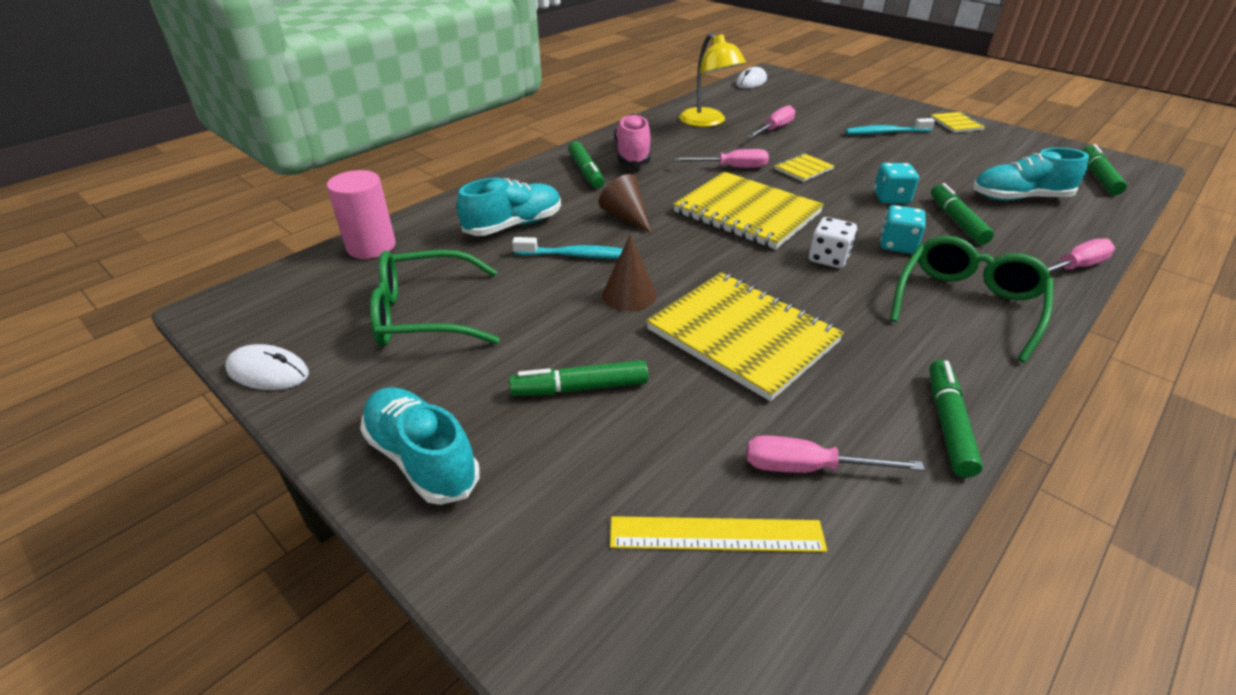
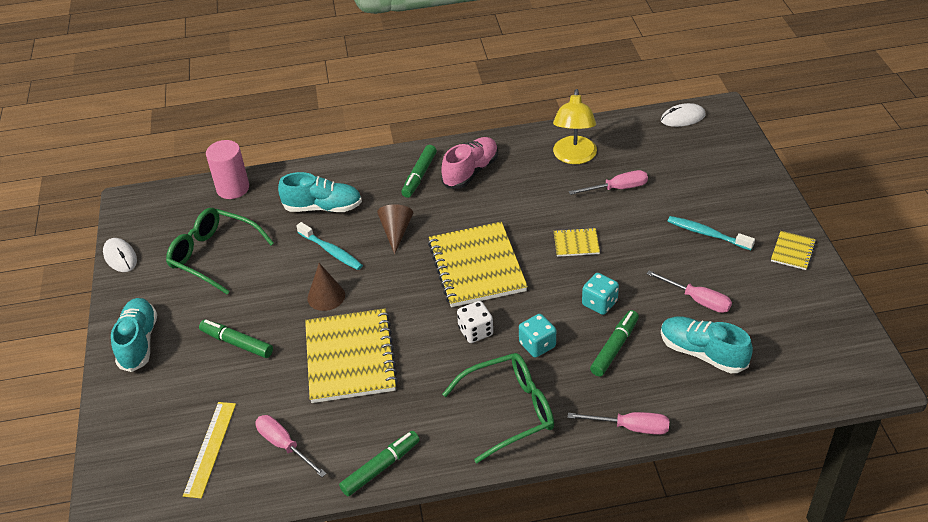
camera: 40 degrees right, 5 degrees up
yellow ruler [610,516,827,552] -> yellow ruler turned 60 degrees clockwise [183,402,236,498]
pink screwdriver [674,149,769,168] -> pink screwdriver moved to [646,270,732,313]
green marker [1082,144,1127,195] -> none

